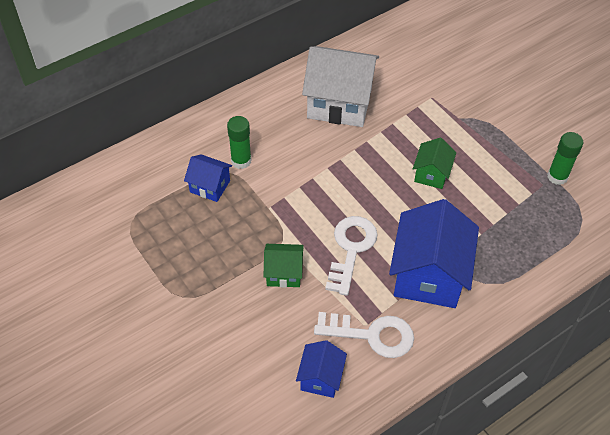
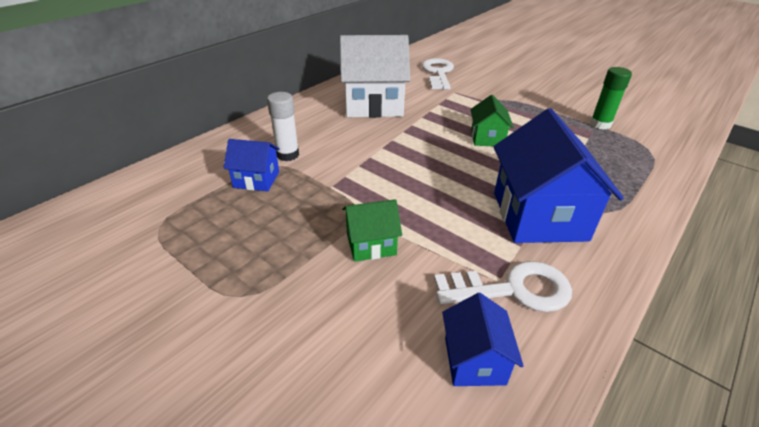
camera: 15 degrees left, 15 degrees down
green glue stick [227,116,251,169] -> white glue stick [267,92,299,161]
white key [325,216,378,296] -> white key moved to [421,58,454,90]

